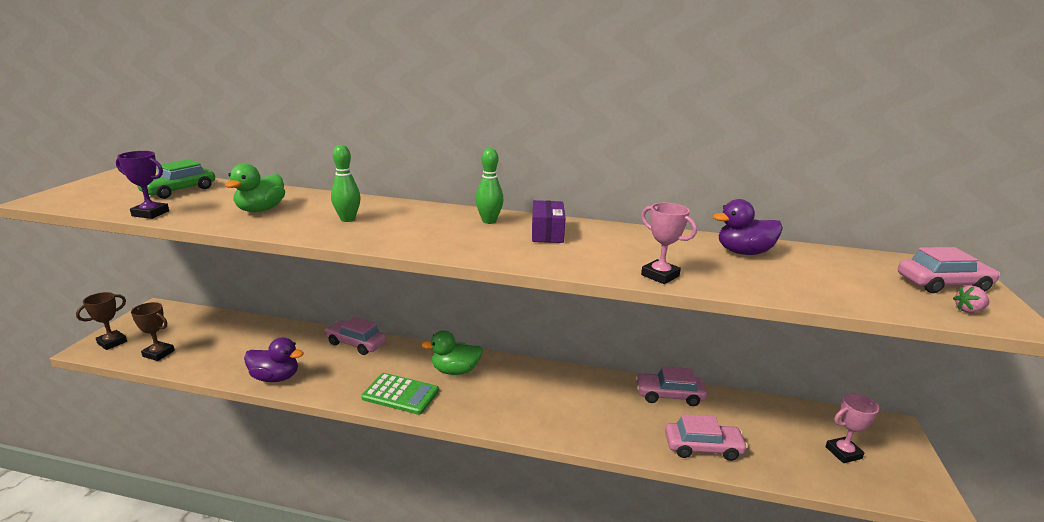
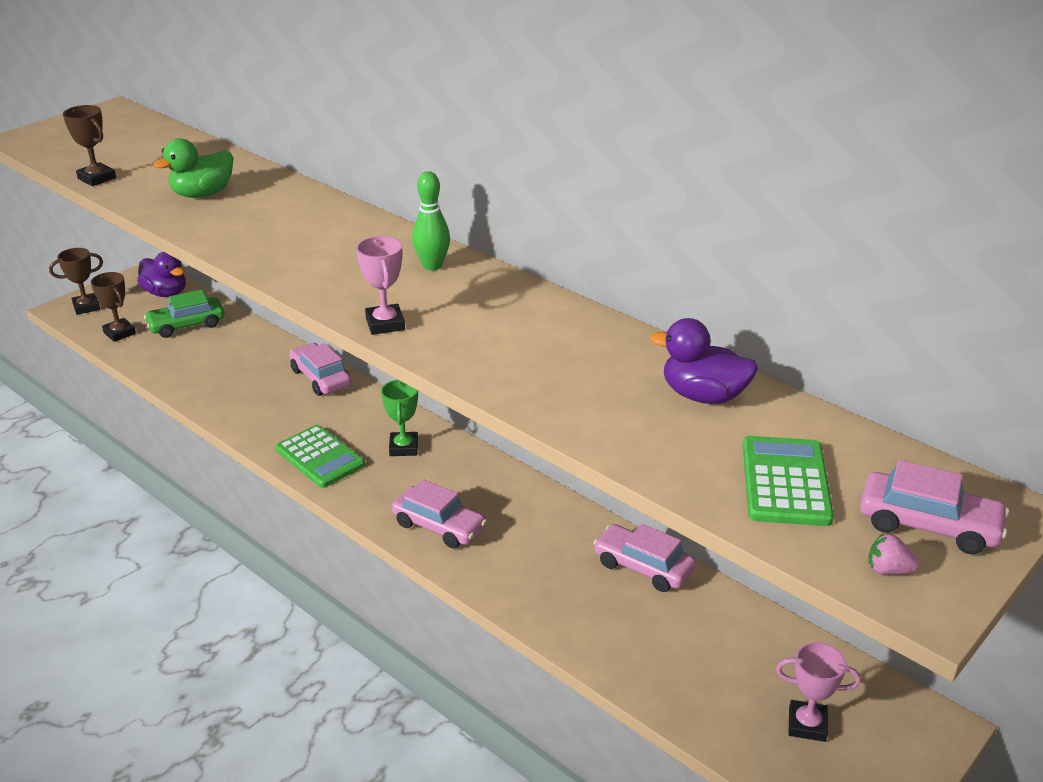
camera: 30 degrees right, 10 degrees up
purple trophy [116,151,169,219] -> brown trophy [63,105,116,186]
green car [135,159,215,199] -> green car moved to [144,290,225,338]
purple duck [244,337,304,382] -> purple duck moved to [137,252,186,297]
green bowling pin [331,145,361,222] -> none
green duck [422,331,483,375] -> green trophy [381,380,418,456]
purple box [532,200,566,243] -> none
pink trophy [641,202,697,284] -> pink trophy moved to [356,236,405,335]
pink car [665,414,748,461] -> pink car moved to [392,479,487,549]
none -> green calculator [743,436,834,526]

